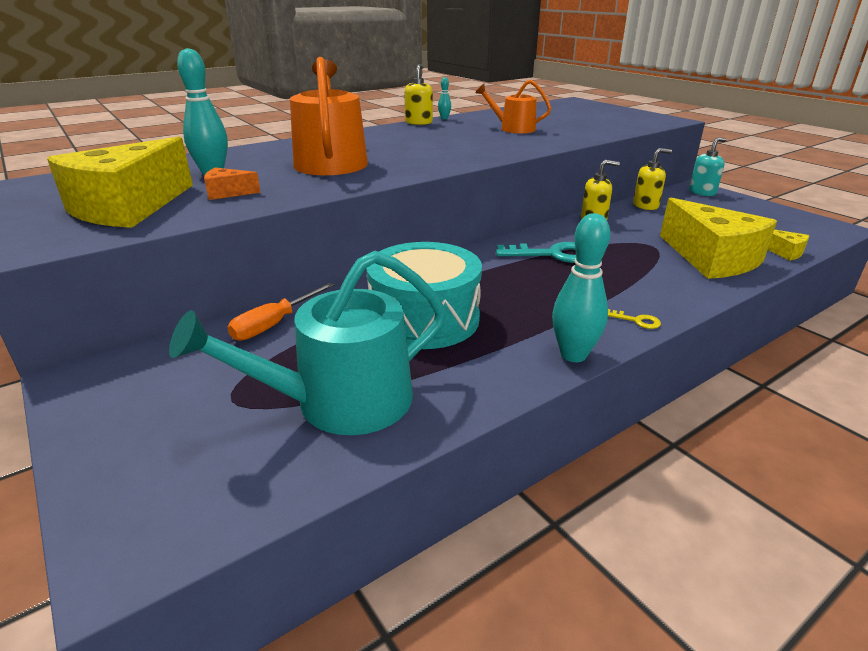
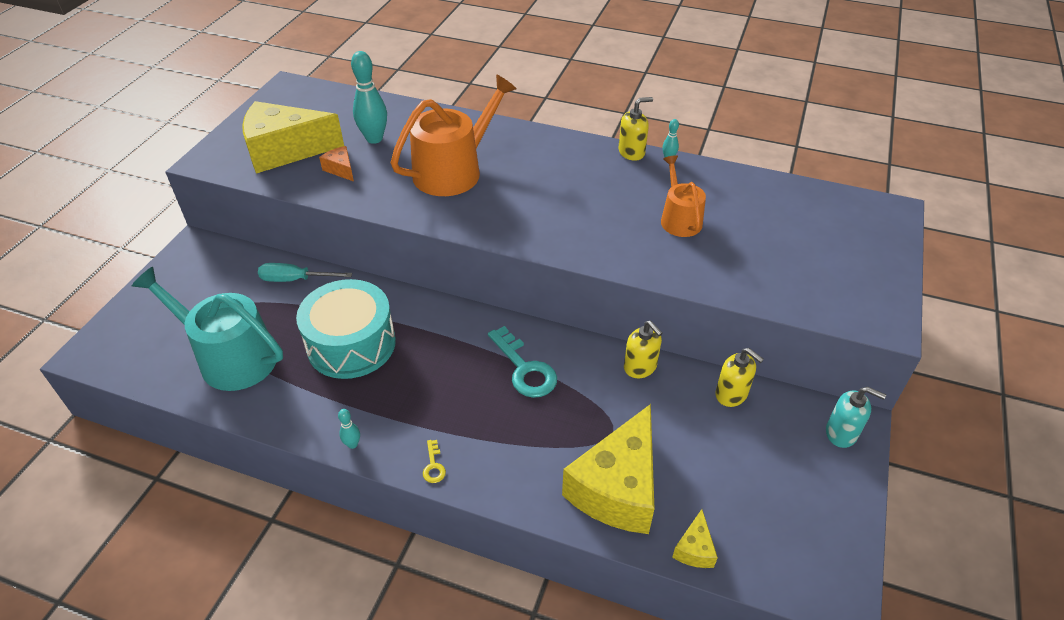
camera: 55 degrees right, 15 degrees up
orange screwdriver [228,283,334,341] -> turquoise screwdriver [258,263,352,282]
turquoise bowling pin [552,213,610,362] -> turquoise bowling pin [338,409,360,449], size x0.47

